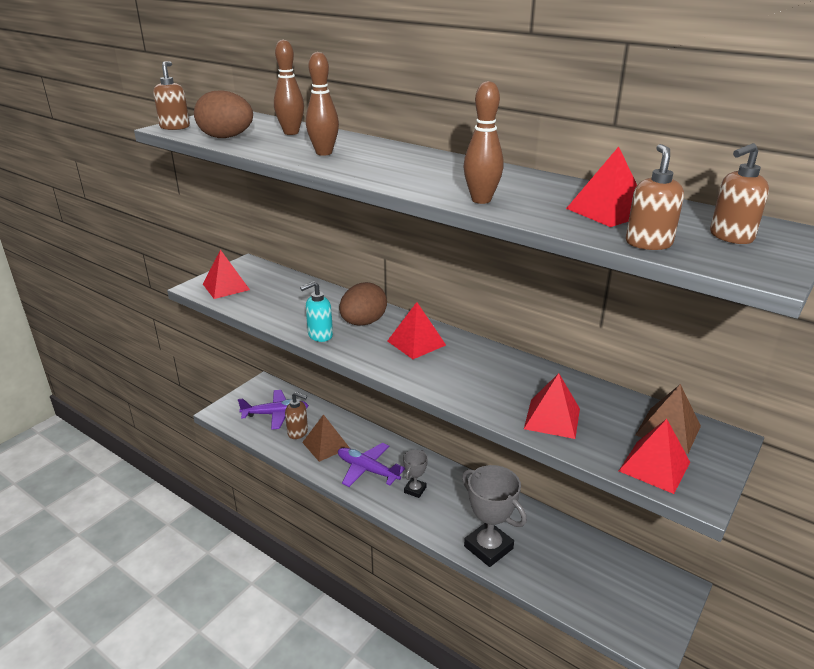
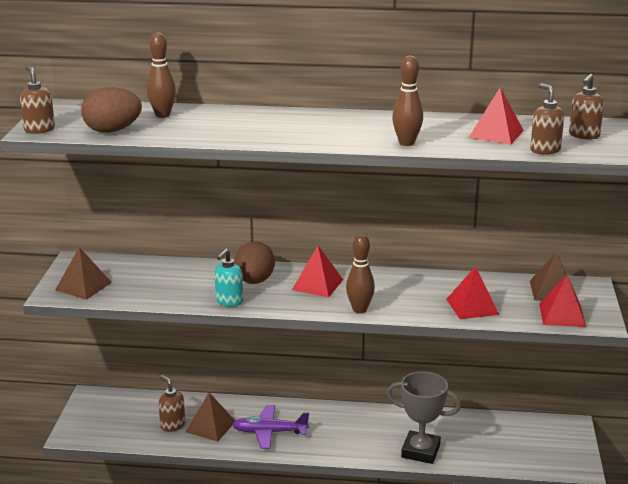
camera: 30 degrees left, 5 degrees down
red pyramid [203,250,250,299] -> brown pyramid [55,247,112,300]
purple plane [238,390,309,430] -> none
brown soap dispenser [285,392,308,439] -> brown soap dispenser turned 120 degrees counterclockwise [159,375,185,432]
brown bowling pin [306,52,339,156] -> brown bowling pin moved to [346,234,375,313]
grey trophy [403,450,428,498] -> none

